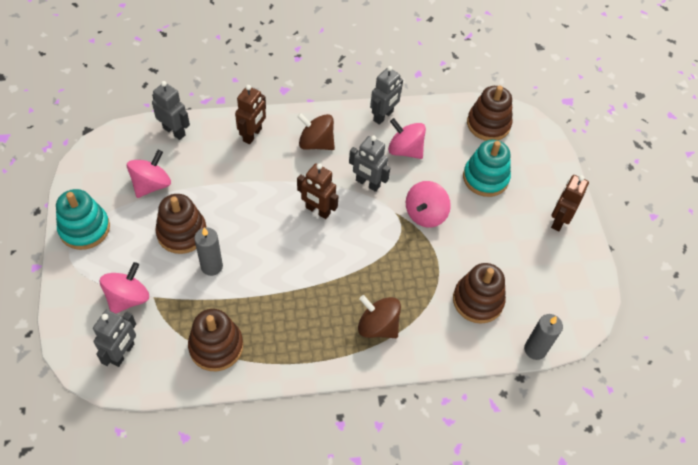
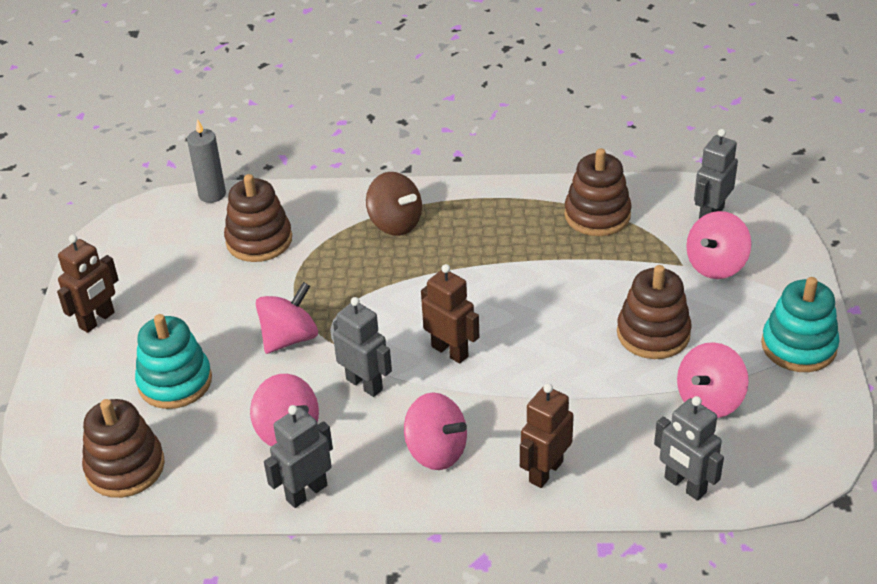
camera: 165 degrees left, 15 degrees down
grey candle [194,227,223,276] -> none
brown spinning top [297,113,335,150] -> pink spinning top [404,393,467,470]

